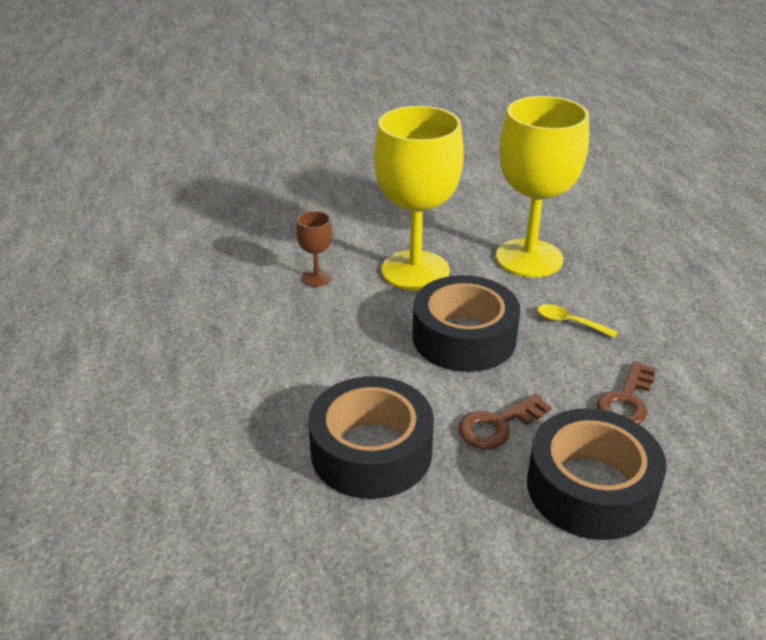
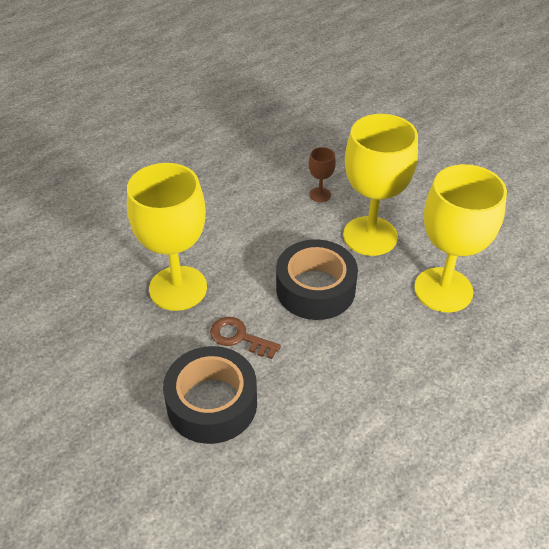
camera: 60 degrees right, 10 degrees up
black tape [308,376,434,499] -> yellow goblet [127,163,207,311]
yellow spoon [537,304,618,338] -> none
brown key [597,361,656,424] -> none

